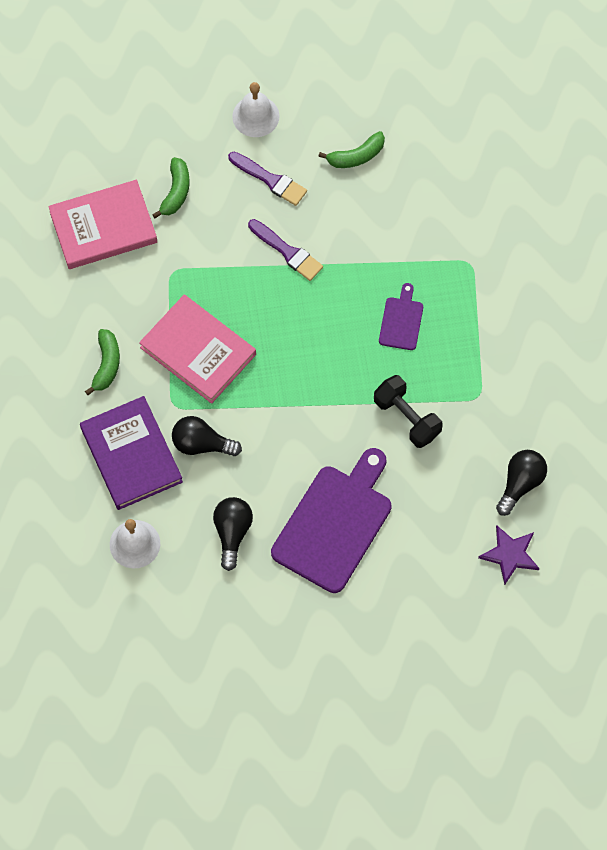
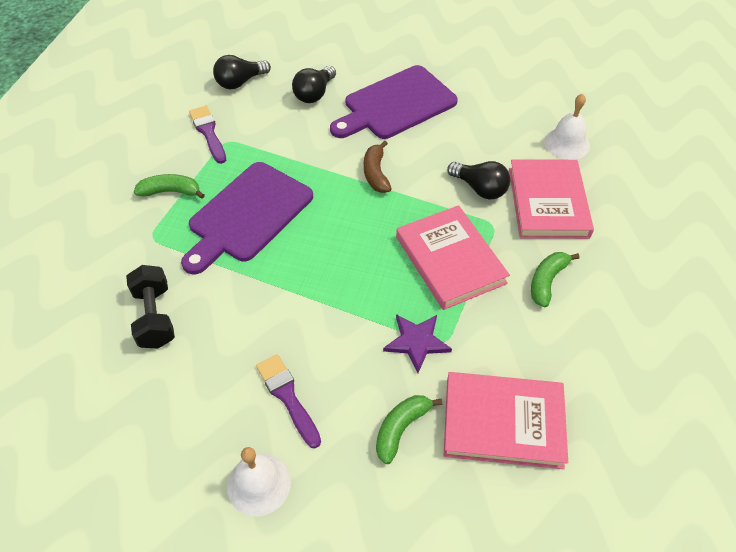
camera: 155 degrees left, 15 degrees down
purple book [80,396,183,510] -> pink book [509,159,594,239]
black light bulb [213,497,253,571] -> black light bulb moved to [292,66,336,103]
purple brush [248,219,323,281] -> purple brush moved to [189,106,226,164]
green banana [318,131,385,168] -> green banana moved to [134,174,205,199]
black dumbbell [374,375,443,448] -> black dumbbell moved to [126,265,175,349]
purple cutting board [379,283,423,350] -> purple cutting board [181,162,313,274], size x2.09
purple star [478,525,540,585] -> purple star moved to [383,314,452,373]
none -> brown banana [364,140,392,193]

